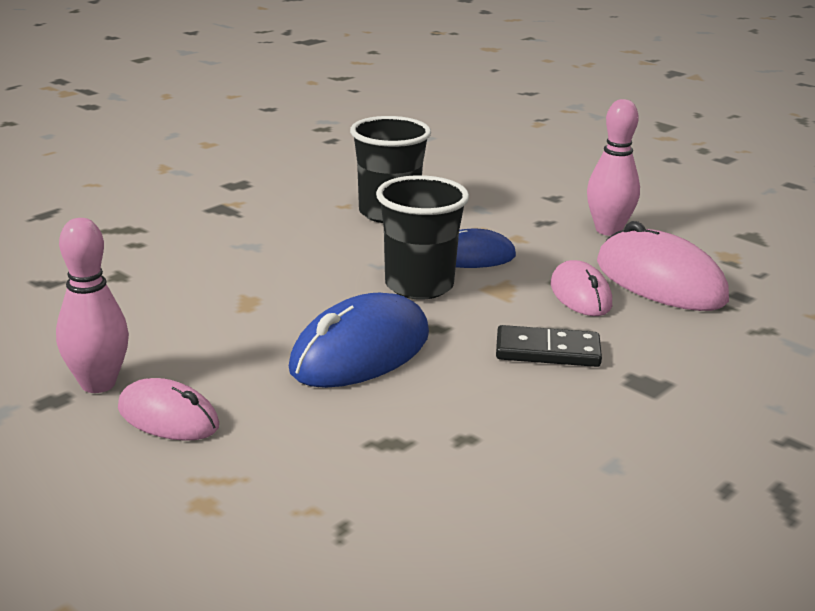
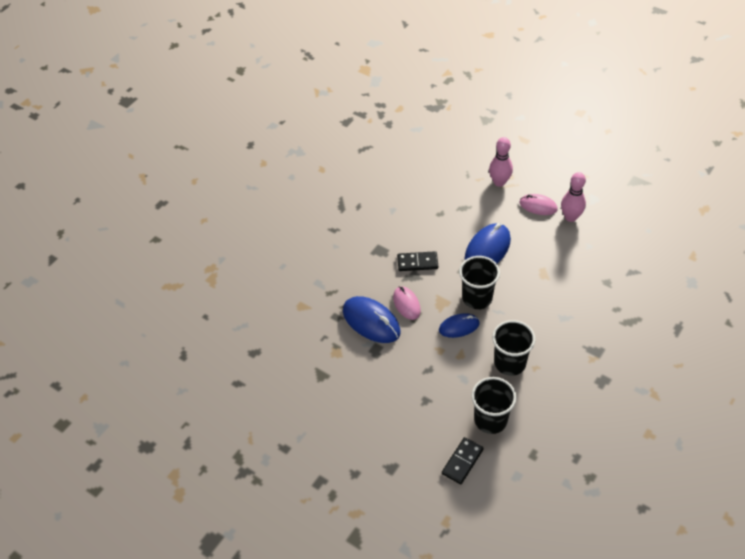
camera: 175 degrees right, 25 degrees up
pink bowling pin [587,99,640,236] -> pink bowling pin moved to [489,137,513,187]
pink mouse [597,221,729,311] -> blue mouse [343,296,401,343]
none -> black domino [442,437,484,484]
none -> black cup [471,377,517,434]

